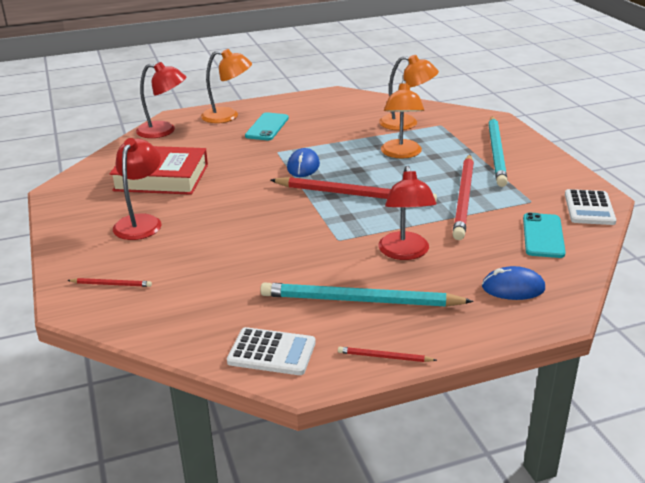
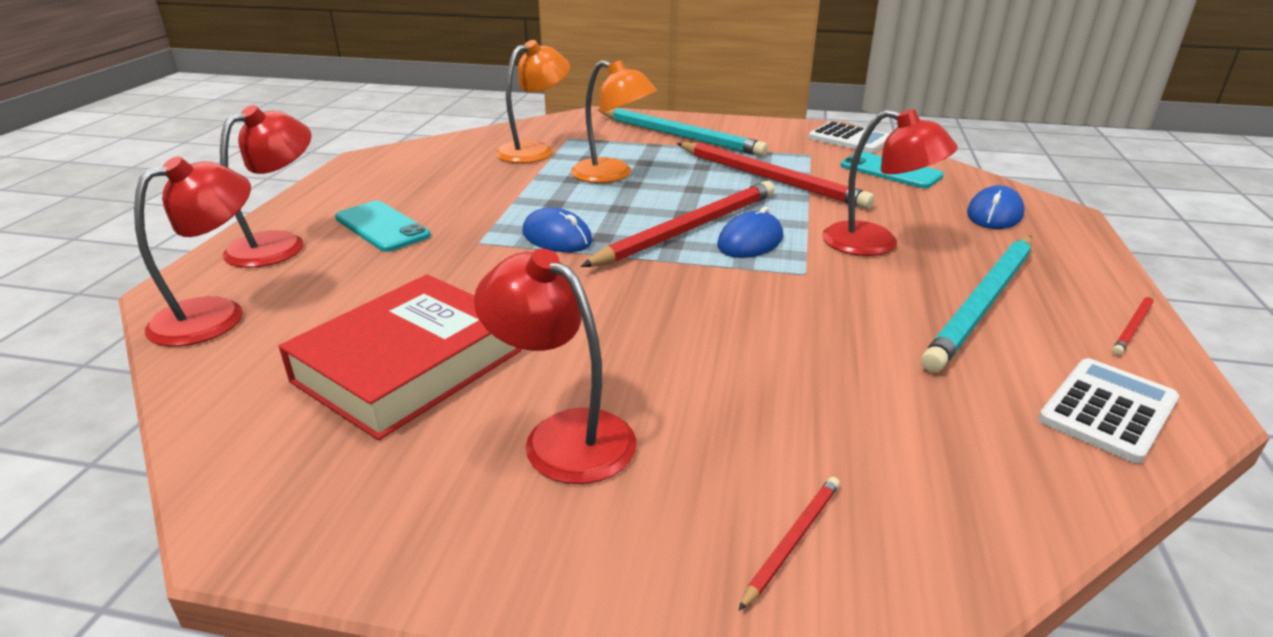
camera: 60 degrees left, 0 degrees up
orange lamp [201,49,252,123] -> red lamp [220,105,312,268]
none -> blue mouse [717,207,783,258]

